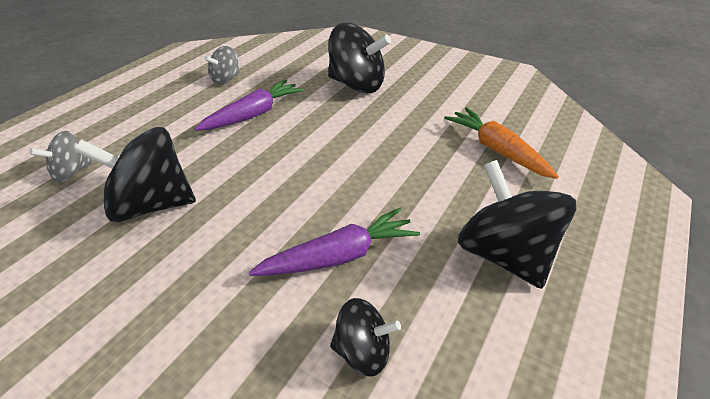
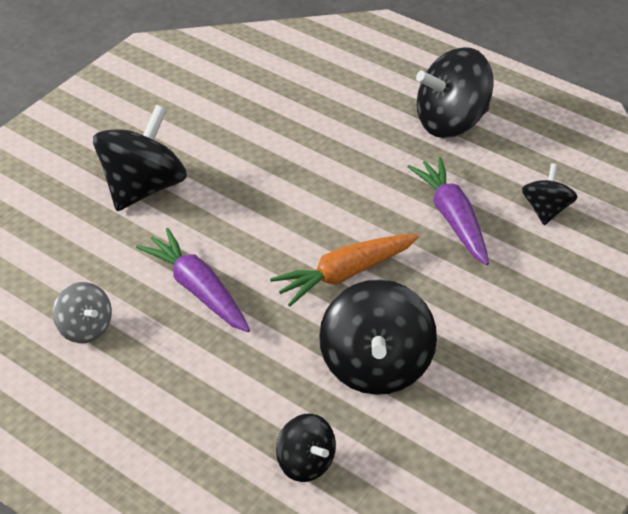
camera: 85 degrees left, 5 degrees up
grey spinning top [30,131,94,182] -> black spinning top [276,414,336,482]
orange carrot [444,108,559,179] -> orange carrot moved to [270,234,419,307]

